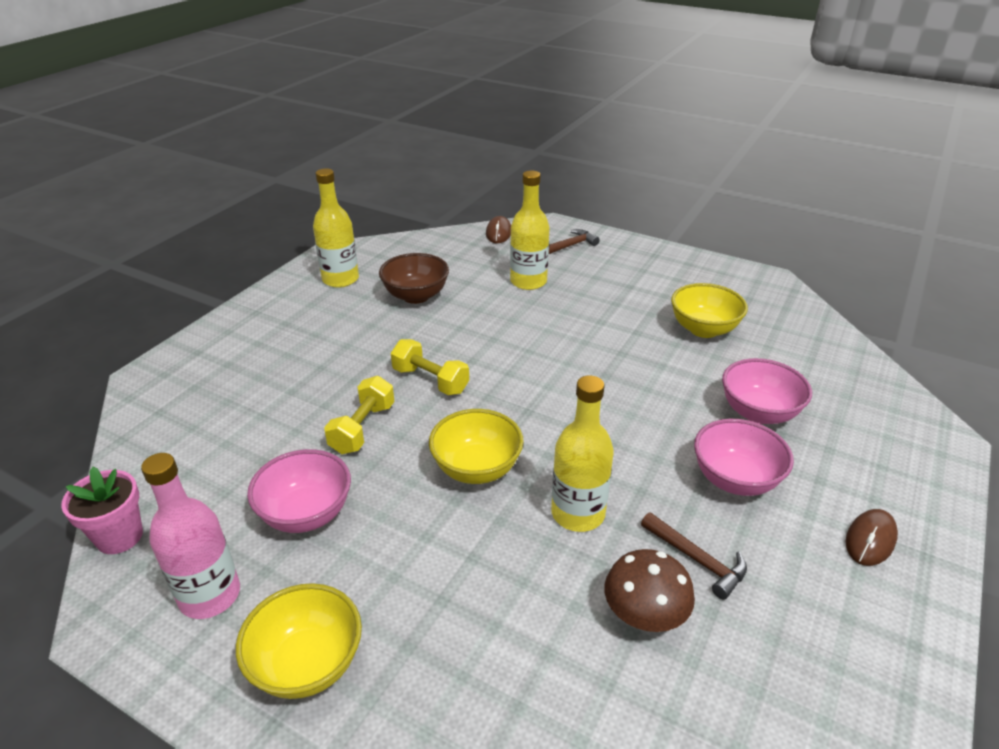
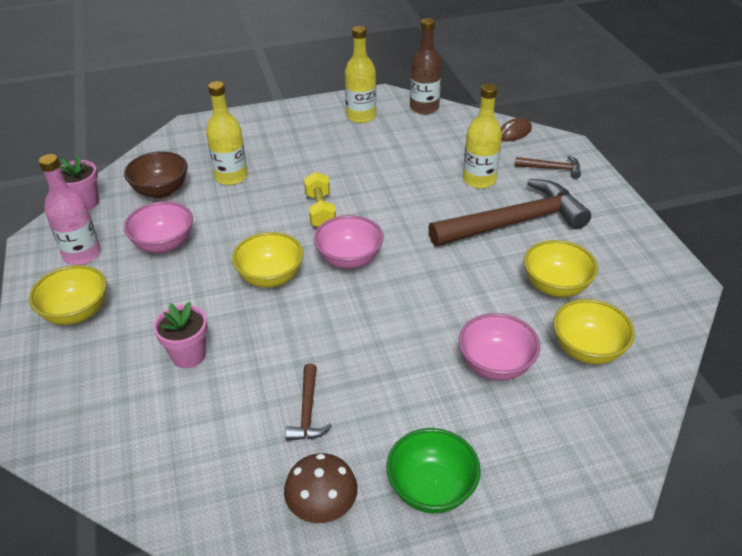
camera: 45 degrees right, 5 degrees up
yellow dumbbell [324,376,395,454] -> none
brown bowl [379,253,449,304] -> brown bowl moved to [124,151,188,198]
yellow bottle [551,375,614,532] -> yellow bottle moved to [206,81,248,185]
brown mushroom [604,549,695,632] -> brown mushroom moved to [284,453,358,523]
pink bowl [694,419,794,496] -> pink bowl moved to [314,215,383,269]
brown mouse [846,509,898,566] -> green bowl [386,428,481,513]
none -> pink flower pot [153,302,208,368]
none -> brown bottle [410,18,442,114]
none -> brown hammer [428,179,591,246]
none -> yellow bowl [553,299,635,364]

